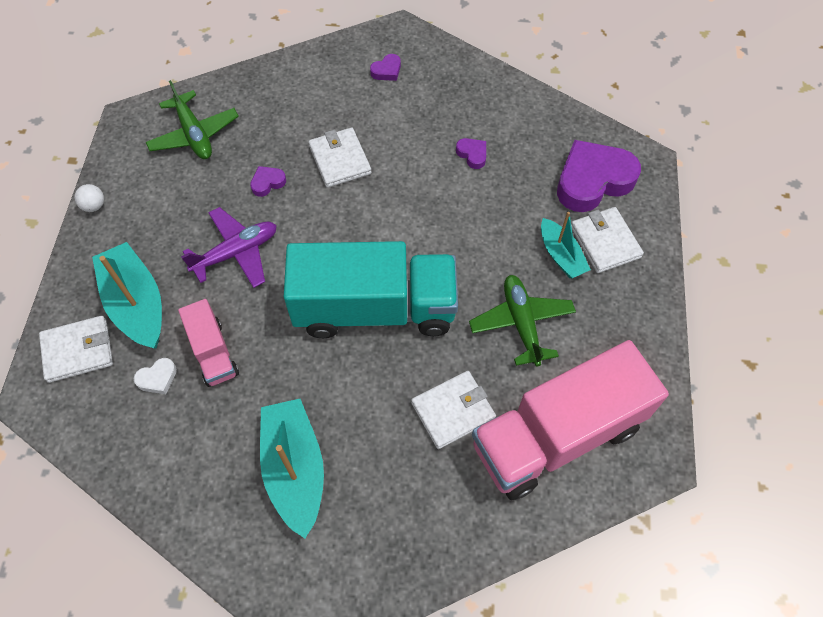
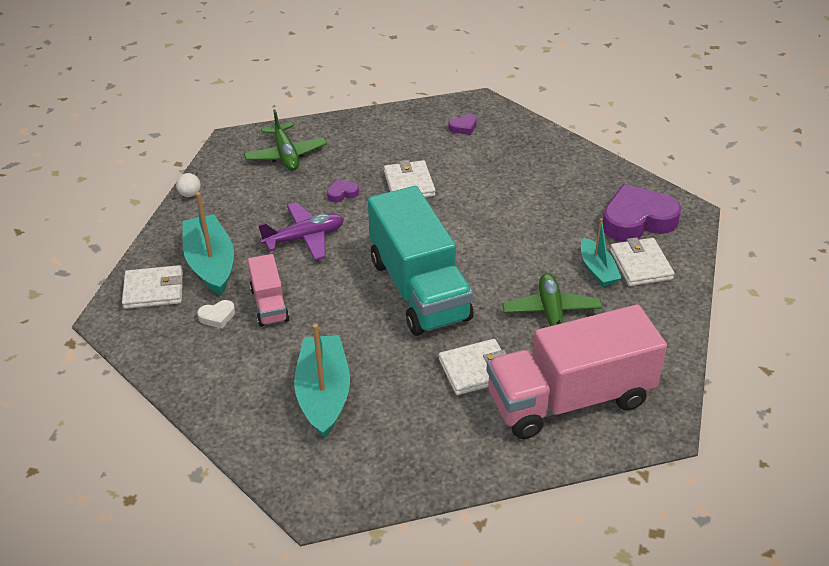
camera: 10 degrees right, 20 degrees down
turquoise truck [284,241,458,338] -> turquoise truck turned 60 degrees clockwise [368,186,474,336]
purple heart [456,138,486,169] -> none

